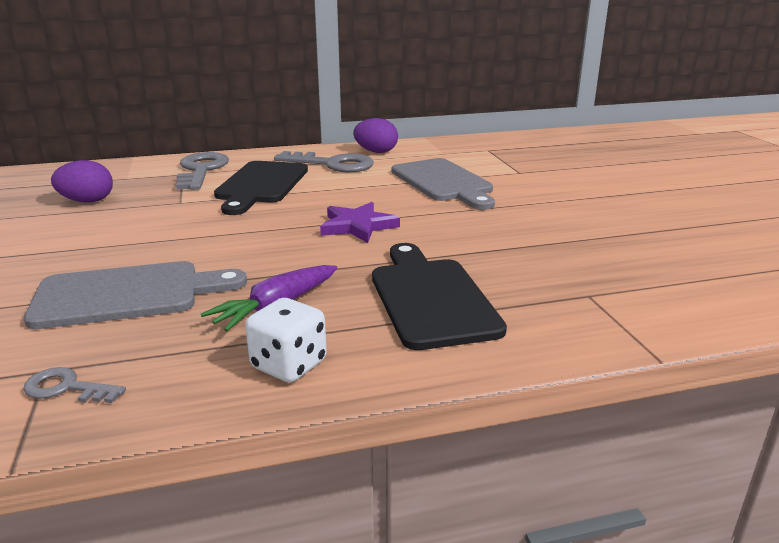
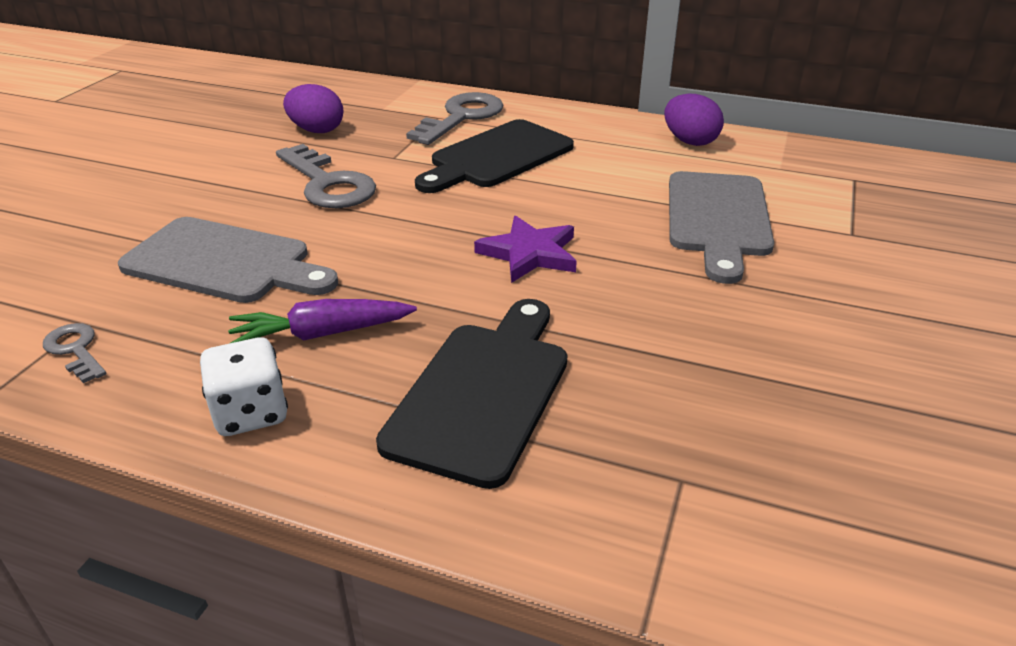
camera: 35 degrees right, 10 degrees up
grey key [274,151,374,172] -> grey key moved to [276,144,376,208]

